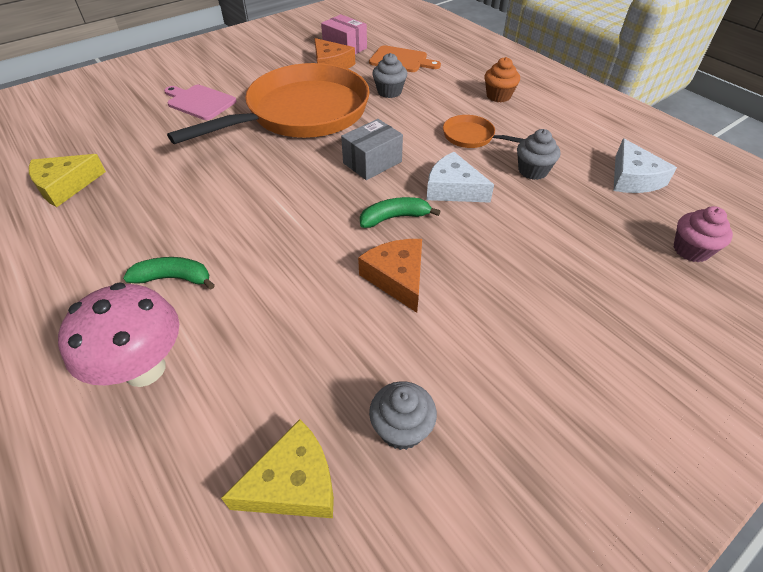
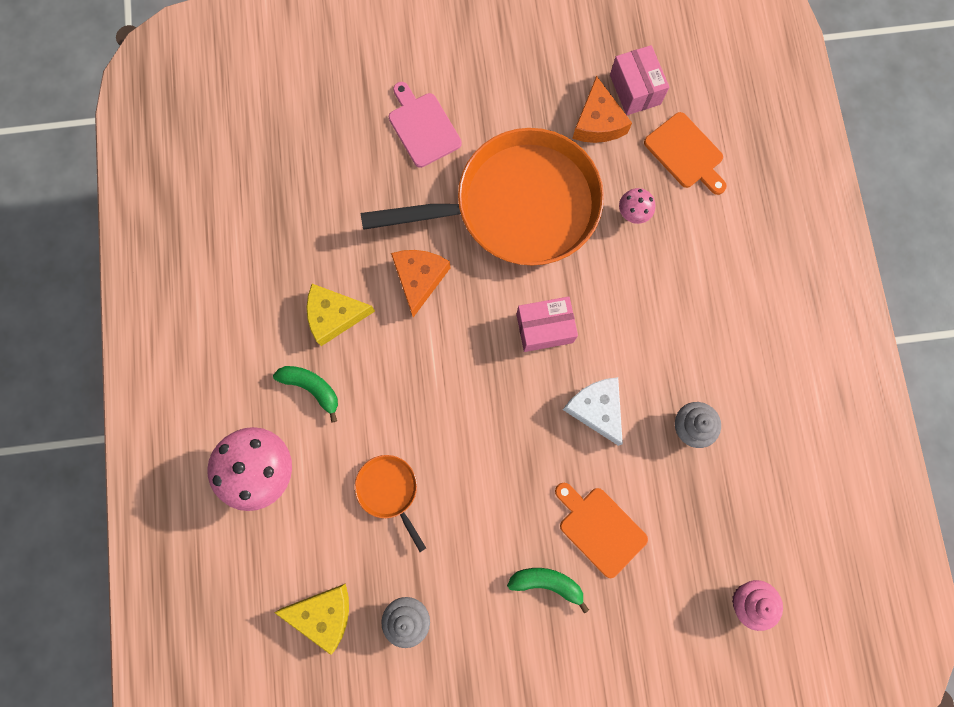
camera: 30 degrees right, 30 degrees up
yellow cheese [29,154,106,207] -> yellow cheese moved to [307,284,375,346]
grey box [341,119,403,180] -> pink box [516,296,578,352]
orange cheese [358,239,422,313] -> orange cheese moved to [391,250,450,317]
green banana [360,197,440,228] -> green banana moved to [507,568,589,613]
grey cupcake [372,53,407,98] -> pink mushroom [619,188,655,224]
orange pan [443,115,524,148] -> orange pan moved to [355,455,426,552]
orange cupcake [484,57,520,102] -> none
white cheese [614,138,677,193] -> none
none -> orange cutting board [555,483,648,578]

